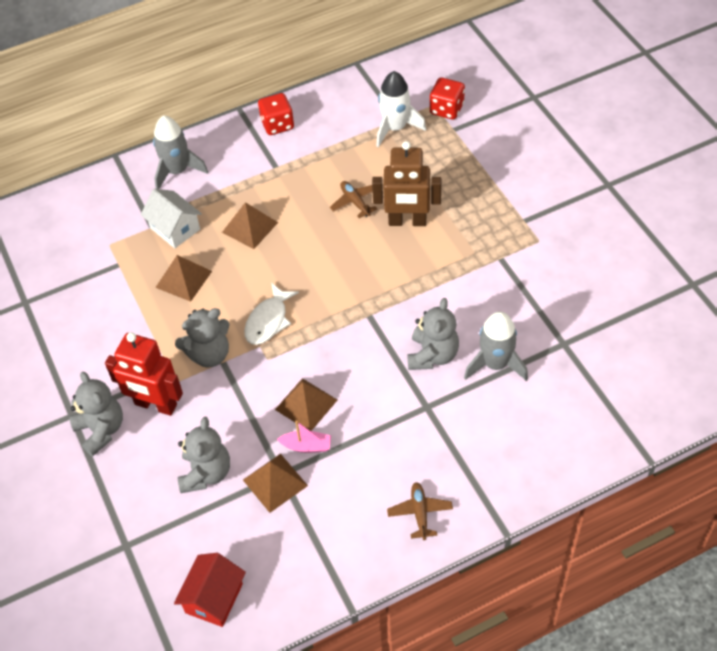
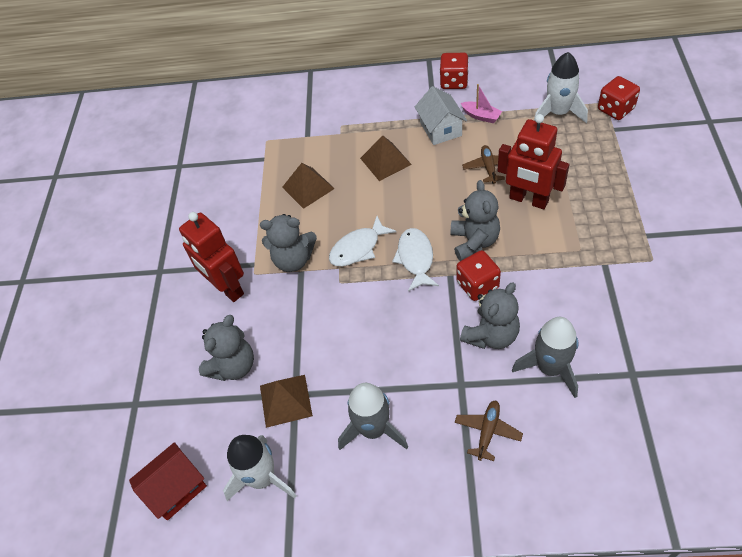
camera: 30 degrees right, 0 degrees up
grey teddy bear [69,372,123,456] -> grey teddy bear moved to [450,180,500,261]
white house [141,189,202,248] -> white house moved to [415,86,467,145]
grey rocket [153,115,208,189] -> grey rocket moved to [338,383,408,450]
brown pyramid [275,378,337,431] -> none
pink boat [277,421,331,453] -> pink boat moved to [461,84,502,123]
brown robot [372,141,441,226] -> red robot [497,114,569,209]
brown plane [387,482,453,540] -> brown plane moved to [455,400,523,461]
none -> white rocket [223,435,297,501]
none -> white fish [392,228,439,291]
none -> red dice [457,250,501,301]

